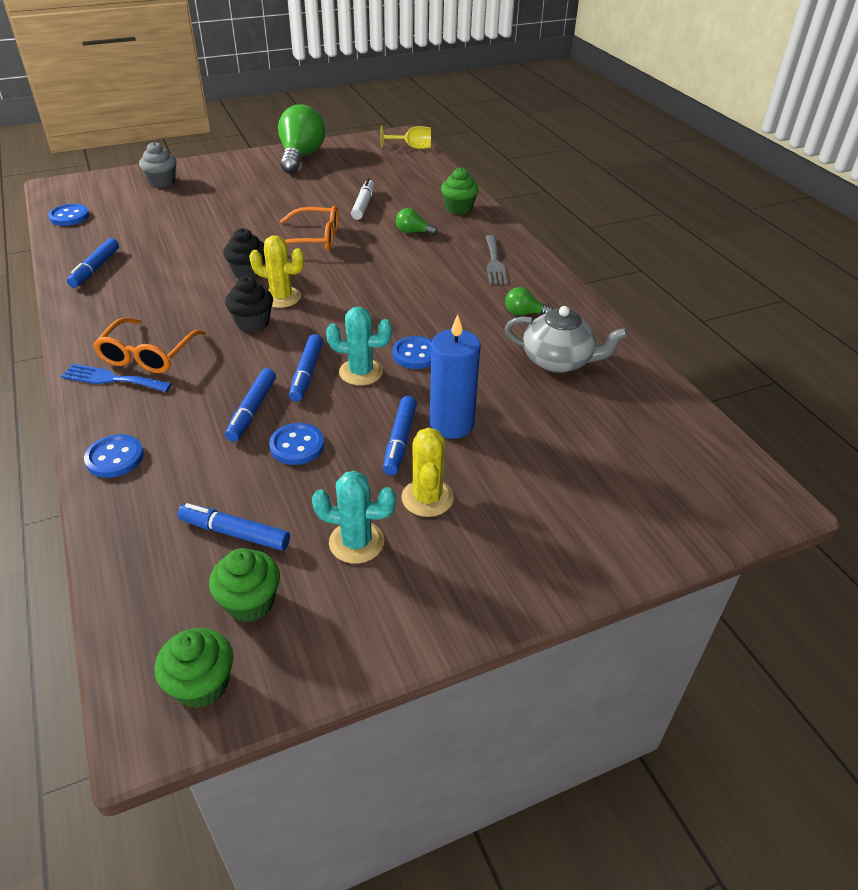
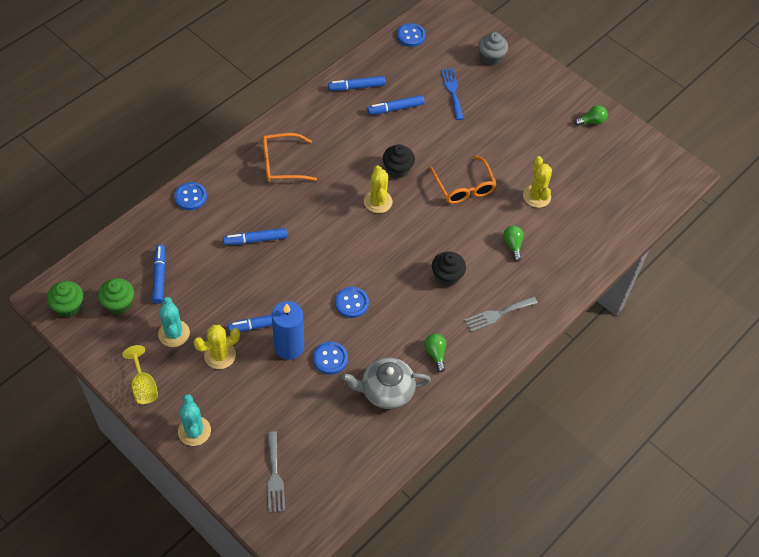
camera: 65 degrees right, 15 degrees up
blue fork [61,364,172,392] -> blue fork moved to [441,68,464,120]
black cupcake [225,276,273,332] -> black cupcake moved to [432,251,466,287]
blue button [269,423,324,465] -> blue button moved to [313,342,348,374]
green light bulb [278,104,326,174] -> green light bulb [574,105,608,126], size x0.44
blue marker [289,334,323,402] -> blue marker moved to [367,95,425,115]
turquoise cactus [326,307,392,386] -> turquoise cactus moved to [178,394,211,446]
white marker [351,178,374,220] -> yellow cactus [523,156,552,208]
yellow goblet [380,126,431,149] -> yellow goblet moved to [122,345,158,404]
green cupcake [441,167,479,215] -> none
grey teapot [505,306,628,373] -> grey teapot turned 90 degrees clockwise [342,357,431,409]
none -> grey fork [267,431,285,513]

